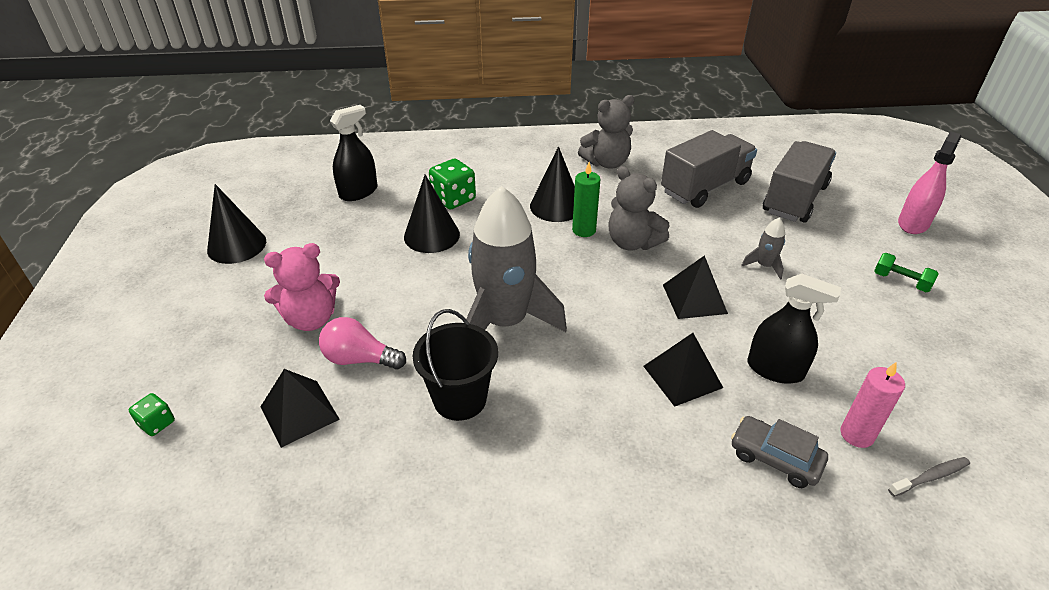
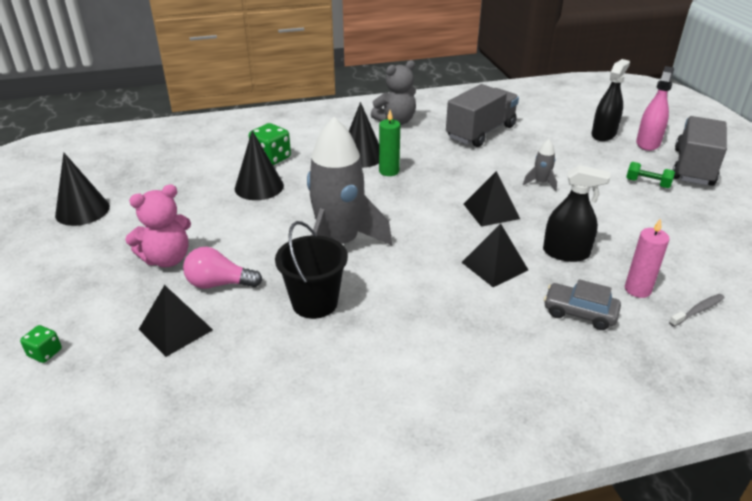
camera: 10 degrees left, 5 degrees down
black spray bottle [330,105,378,201] -> black spray bottle moved to [592,59,630,141]
grey teddy bear [608,166,669,250] -> none
grey truck [763,141,836,223] -> grey truck moved to [673,116,727,186]

